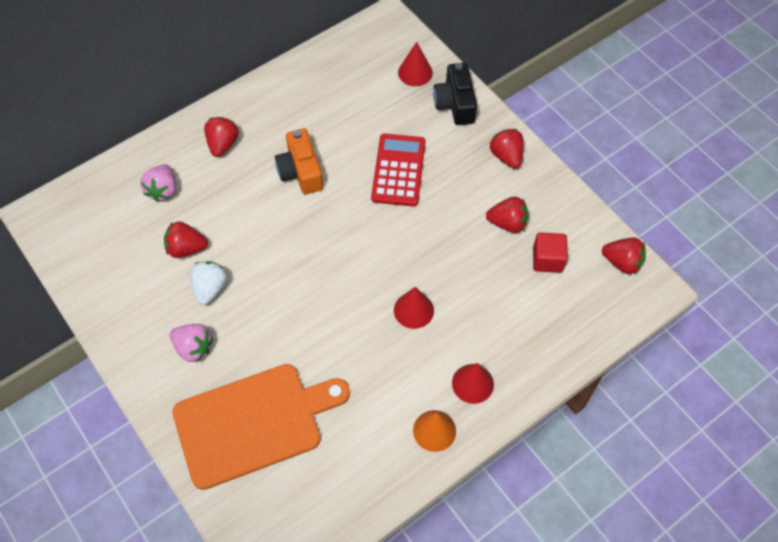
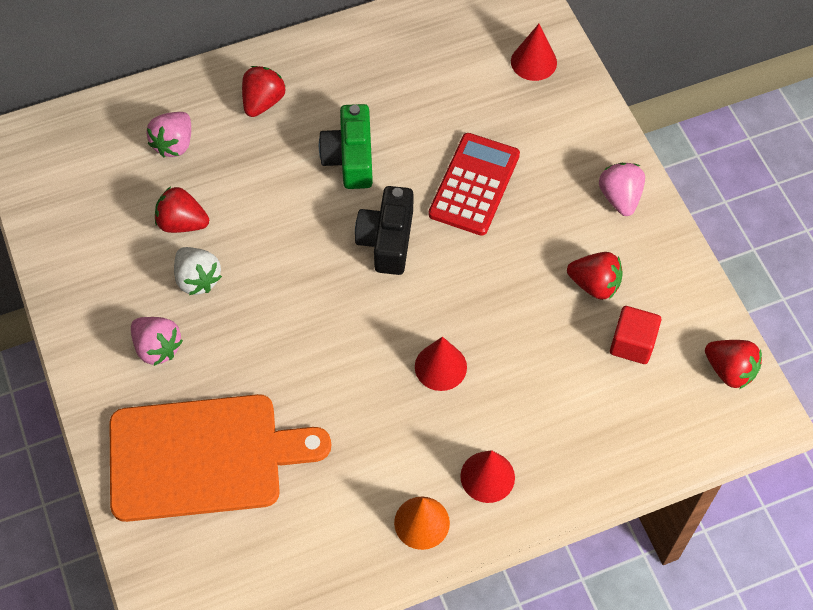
camera: 15 degrees right, 0 degrees up
white strawberry [190,261,228,305] -> white strawberry turned 120 degrees clockwise [174,247,222,295]
orange camera [275,128,323,194] -> green camera [319,104,373,189]
black camera [433,63,477,125] -> black camera moved to [355,186,413,275]
red strawberry [490,129,524,169] -> pink strawberry [599,163,645,216]

